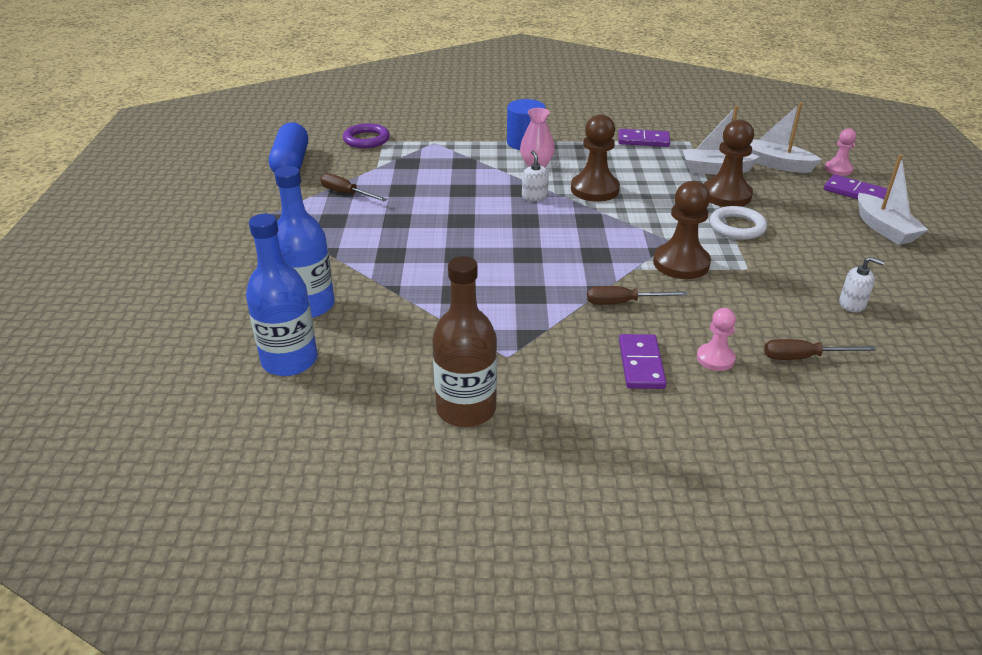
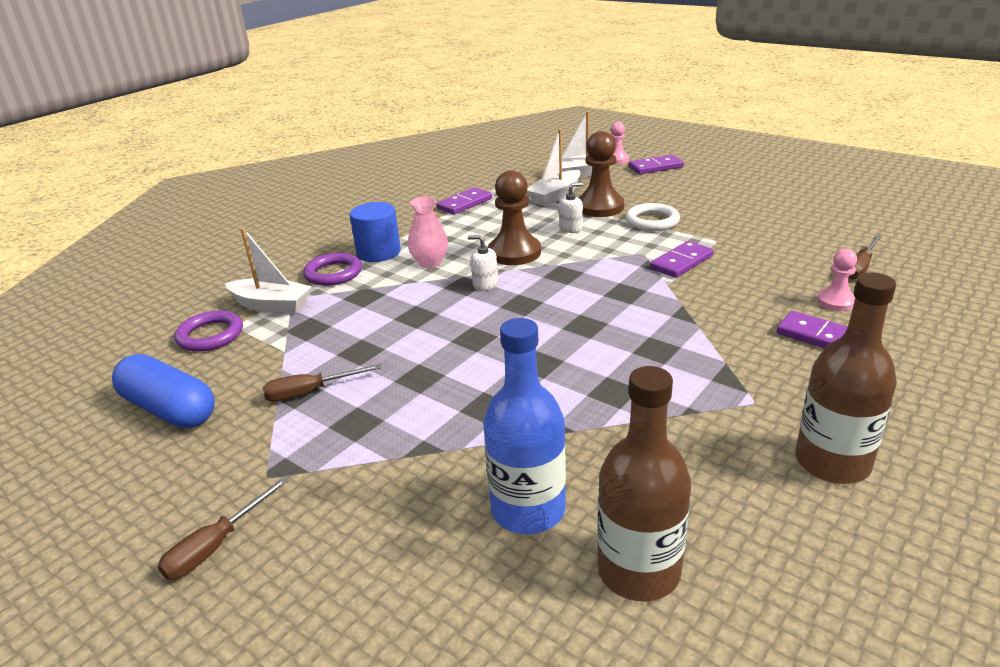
camera: 50 degrees left, 5 degrees down
blue bottle [246,214,318,376] -> brown bottle [597,366,691,601]
brown screwdriver [587,286,688,305] -> brown screwdriver moved to [158,477,289,580]
brown pawn [653,181,711,279] -> purple domino [650,241,714,278]
white soap dispenser [839,257,885,312] -> white soap dispenser moved to [559,182,583,233]
white boat [858,155,928,245] -> white boat moved to [225,228,312,314]
none -> purple ring [303,253,362,286]

